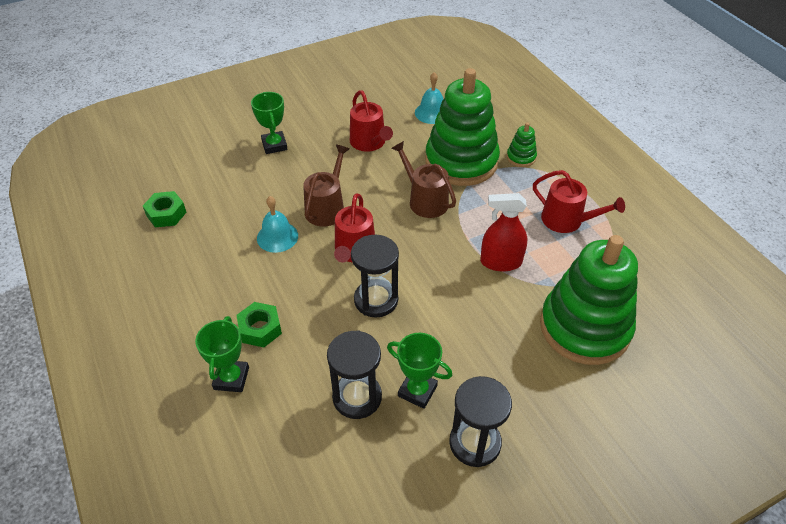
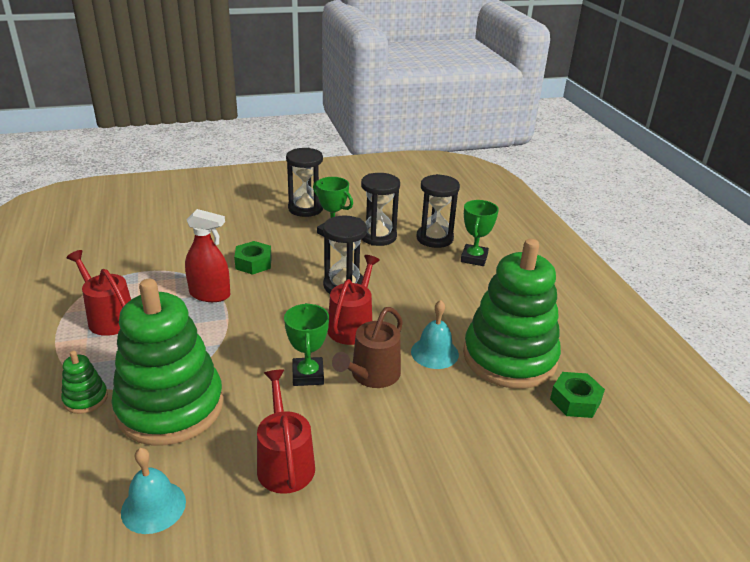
camera: 170 degrees left, 15 degrees down
green nut [236,302,282,347] -> green nut moved to [234,241,272,275]
green trophy [251,92,287,154] -> green trophy moved to [284,303,329,386]
brown watering can [391,141,456,218] -> none
green stacking toy [540,235,638,365] -> green stacking toy moved to [463,239,561,389]
none -> black hourglass [417,174,460,248]

